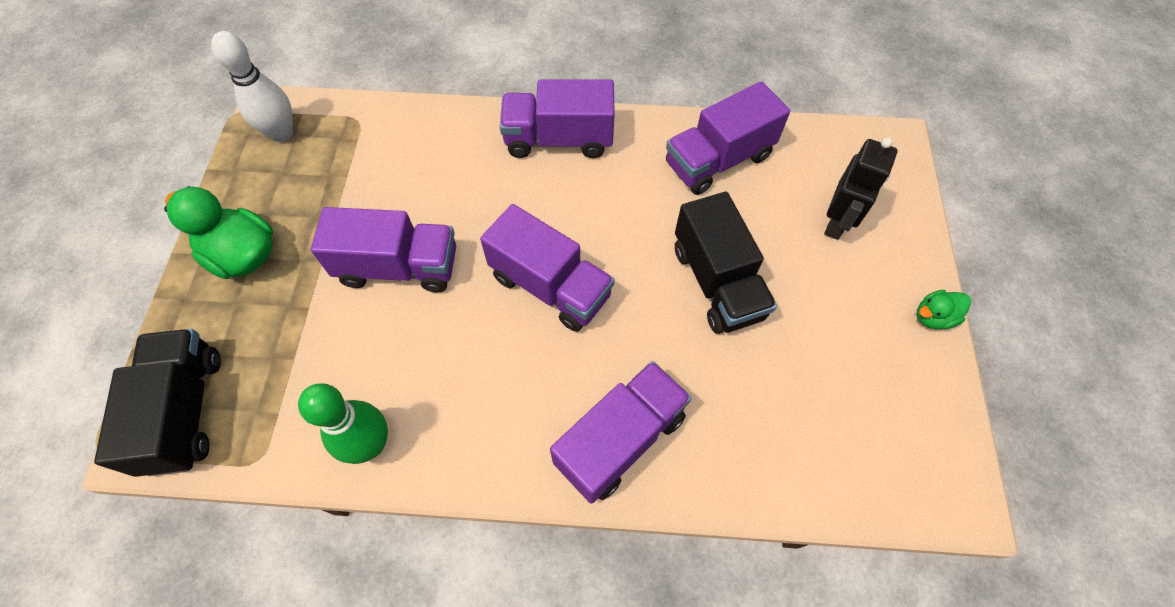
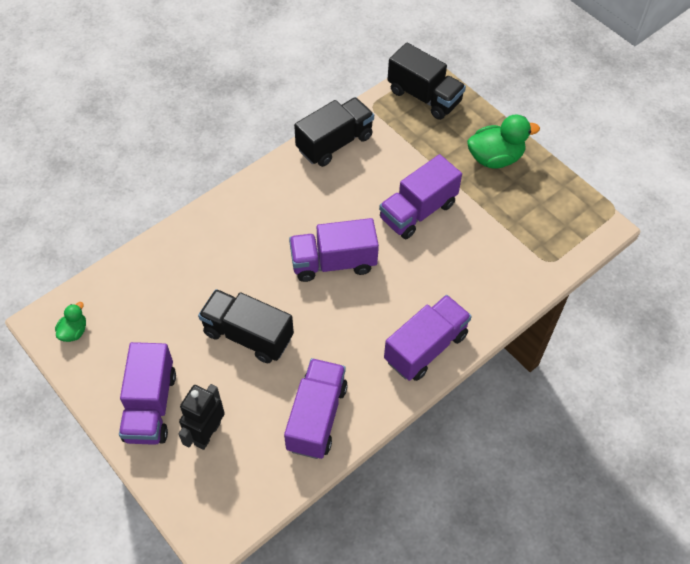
camera: 135 degrees right, 5 degrees down
white bowling pin [211,31,293,142] -> none
green bowling pin [298,383,388,464] -> black truck [294,97,374,167]
purple truck [550,361,692,504] -> purple truck moved to [119,342,176,445]
black robot [824,137,898,240] -> black robot turned 45 degrees clockwise [179,384,225,450]
green duck [917,290,971,329] -> green duck moved to [55,302,86,342]

